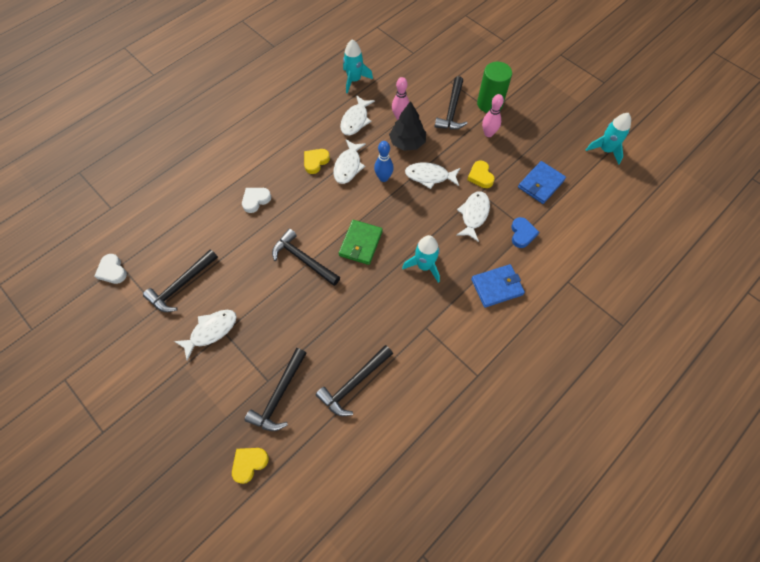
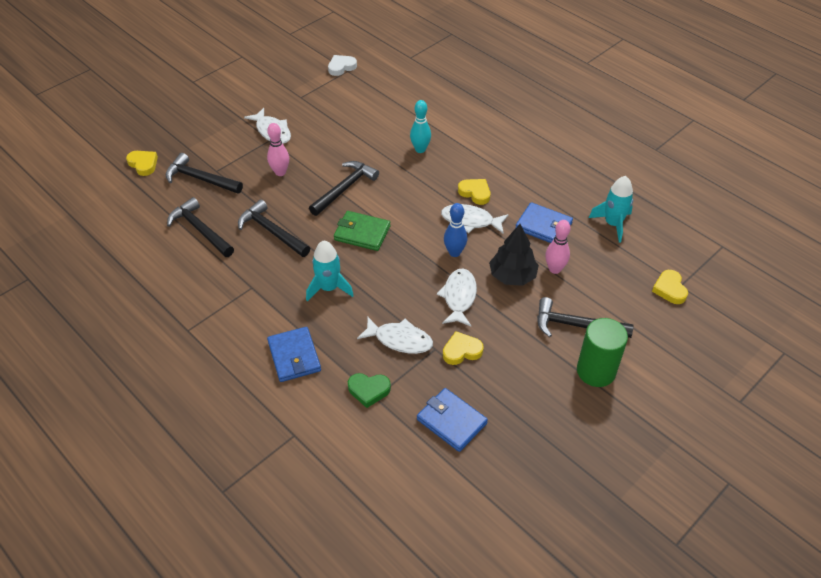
camera: 90 degrees right, 15 degrees down
black hammer [143,249,218,312] -> black hammer moved to [238,199,310,257]
white heart [242,188,271,213] -> turquoise bowling pin [410,100,431,153]
white fish [340,95,375,135] -> blue wallet [515,202,573,243]
pink bowling pin [482,94,504,137] -> pink bowling pin moved to [267,123,289,176]
blue heart [511,217,539,248] -> green heart [348,373,391,408]
turquoise rocket [586,113,631,165] -> none
none -> yellow heart [652,270,688,304]

